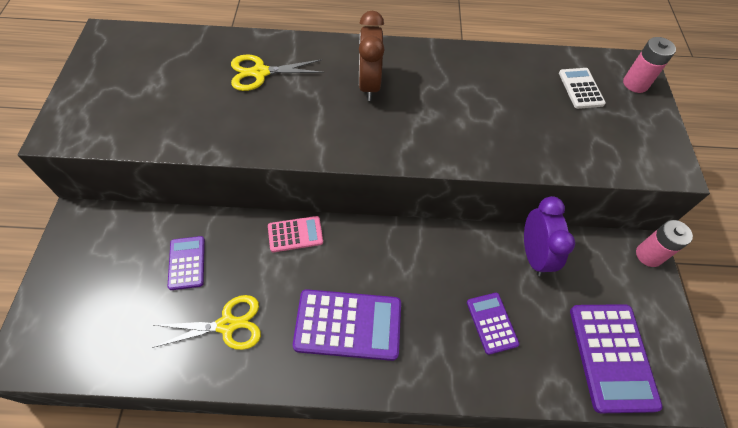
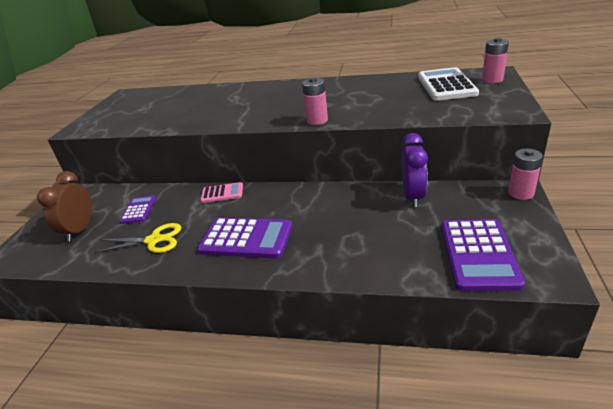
camera: 15 degrees right, 25 degrees down
yellow scissors [231,54,324,91] -> none
brown clock [359,11,384,101] -> brown clock moved to [37,171,92,242]
purple calculator [467,293,519,355] -> none
white calculator [559,68,606,109] -> white calculator [418,67,479,101], size x1.78
none -> pink battery [302,77,328,125]

